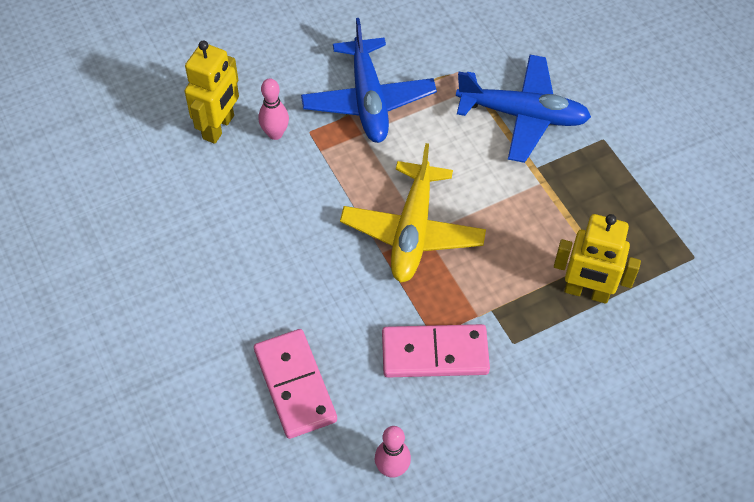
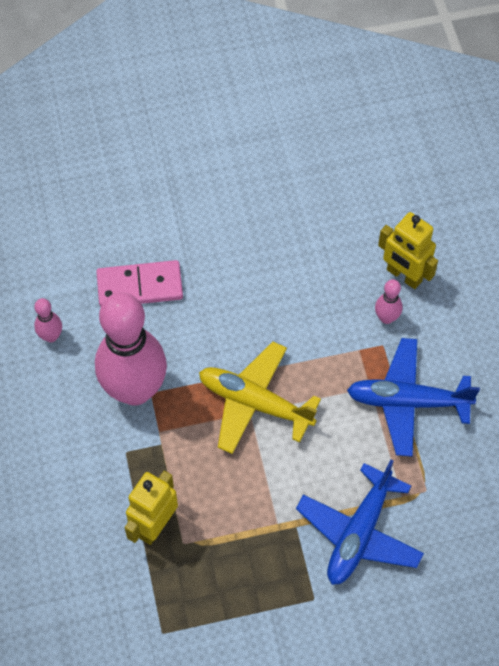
camera: 105 degrees right, 5 degrees up
pink domino [382,324,490,377] -> pink bowling pin [95,292,167,406]

